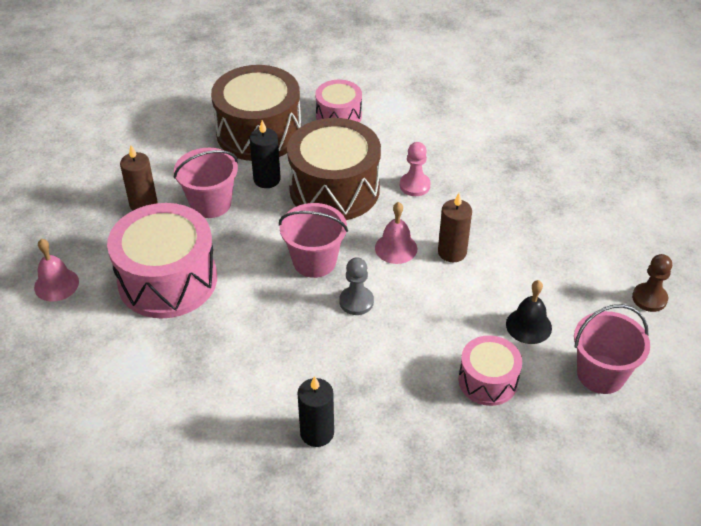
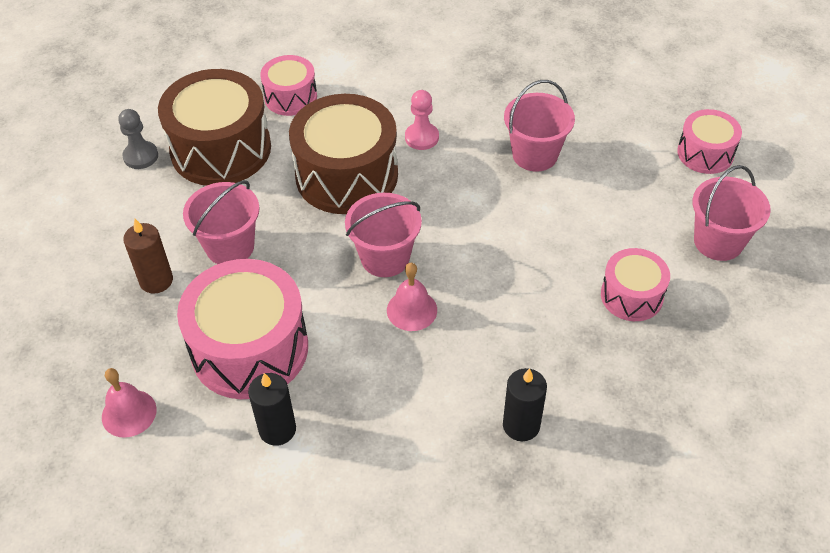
camera: 30 degrees left, 5 degrees up
black candle [249,120,281,188] -> black candle moved to [248,373,296,446]
grey pawn [339,257,374,315] -> grey pawn moved to [118,109,158,169]
pink bell [375,202,417,264] -> pink bell moved to [387,263,437,331]
brown candle [438,193,472,262] -> none
black bell [506,280,552,344] -> none
brown pawn [632,254,672,312] -> pink drum [677,109,742,174]
none -> pink bucket [504,80,575,172]

